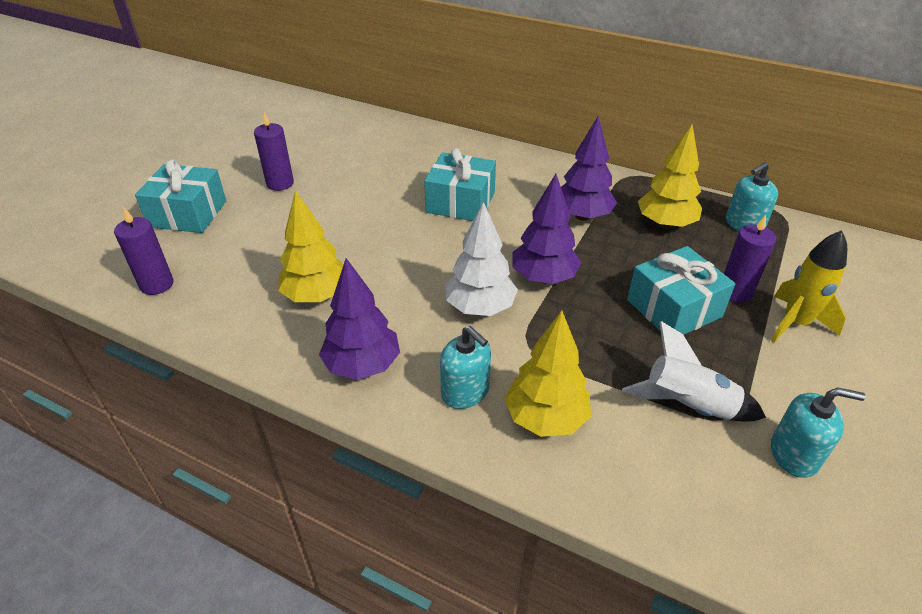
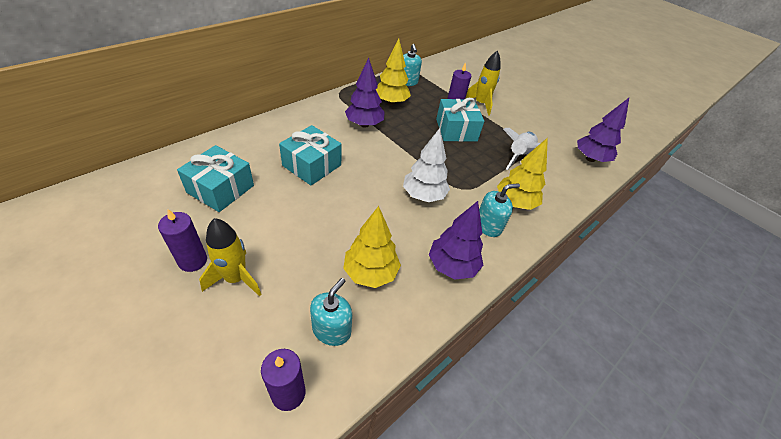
camera: 75 degrees left, 5 degrees up
turquoise gift [135,159,226,233] -> turquoise gift moved to [177,145,254,212]
purple tree [512,174,581,284] -> purple tree moved to [577,98,629,162]
turquoise soap dispenser [771,387,865,478] -> turquoise soap dispenser moved to [310,278,352,346]
none -> yellow rocket [199,218,261,296]

